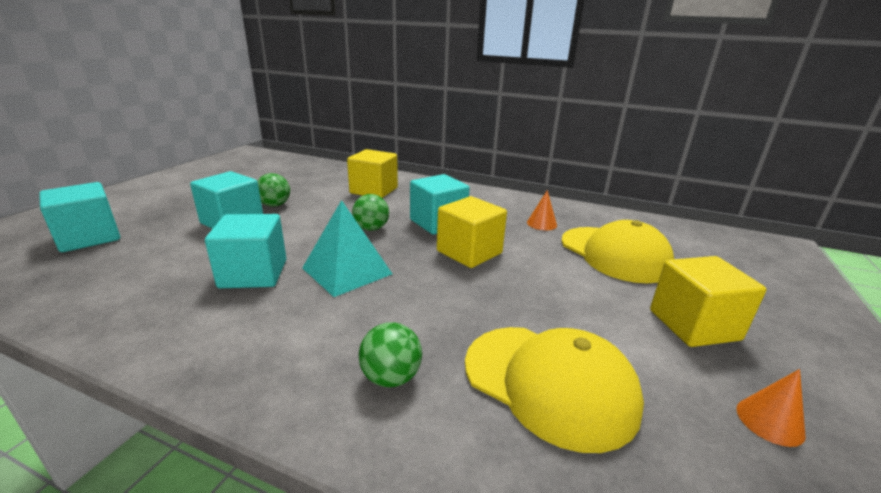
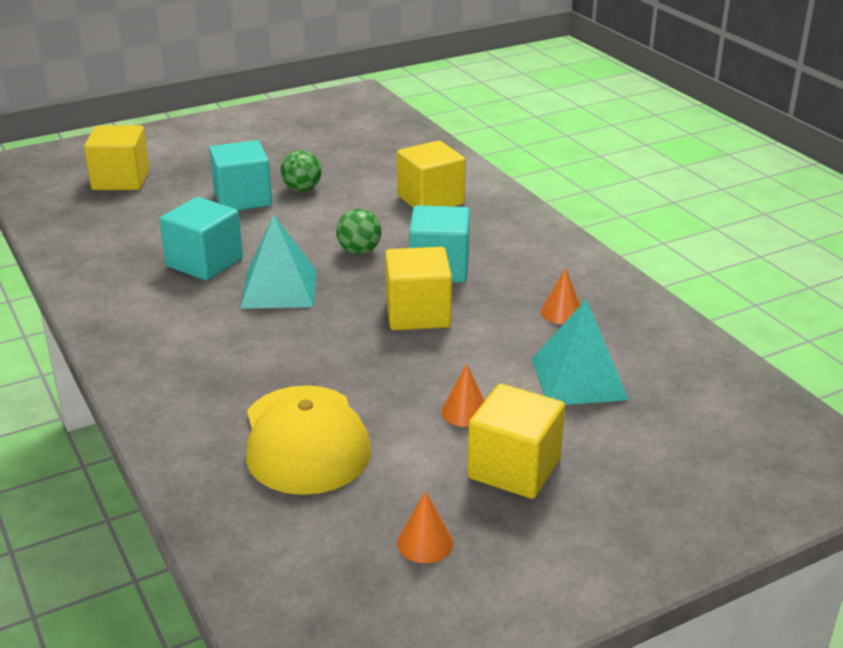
camera: 40 degrees right, 5 degrees up
turquoise cube [39,182,120,252] -> yellow cube [84,125,150,190]
green ball [359,323,422,388] -> none
yellow cap [561,220,674,283] -> turquoise pyramid [532,299,629,405]
none -> orange cone [441,364,485,427]

